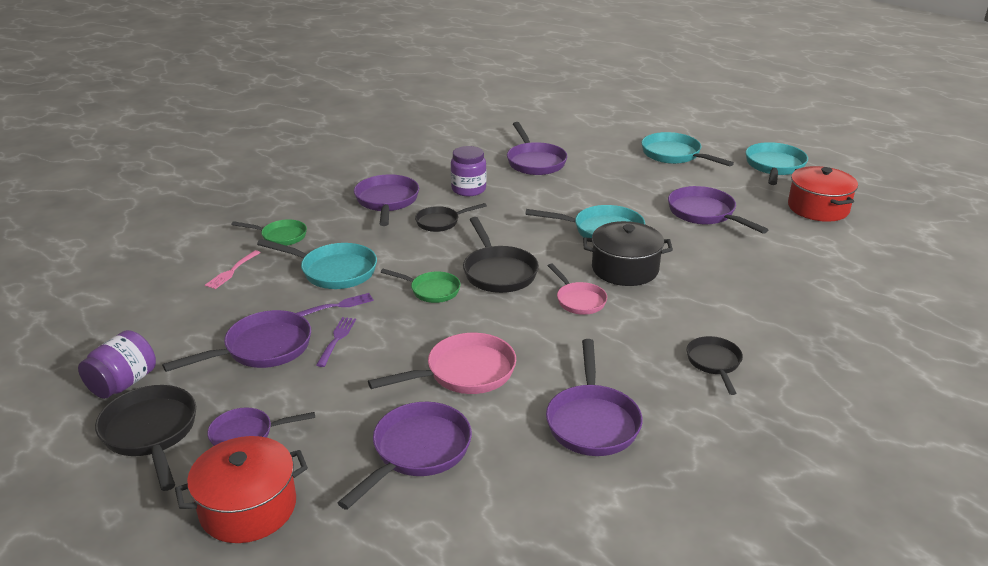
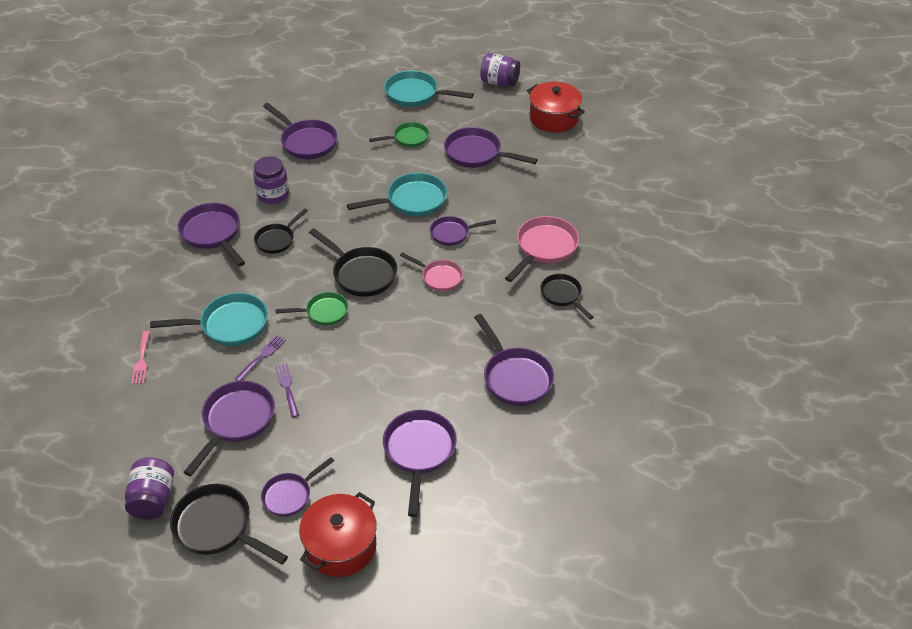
camera: 30 degrees left, 15 degrees up
green pan [231,219,307,246] -> green pan moved to [369,122,429,147]
pink pan [368,333,516,394] -> pink pan moved to [505,216,579,282]
black pot [583,221,673,286] -> purple pan [430,216,496,246]
turquoise pan [746,142,808,185] -> purple jar [480,53,520,86]

